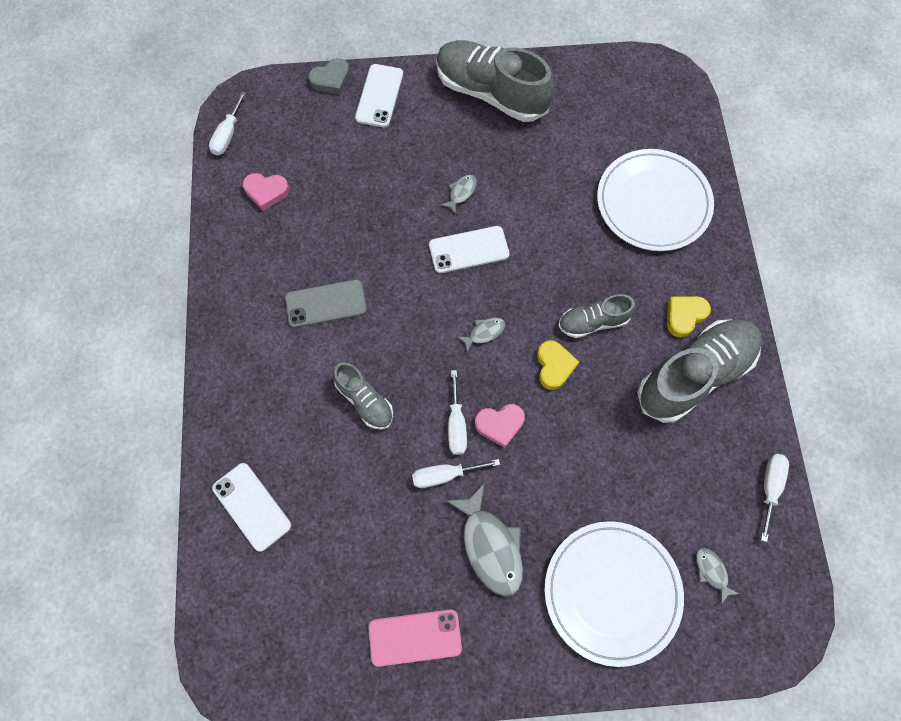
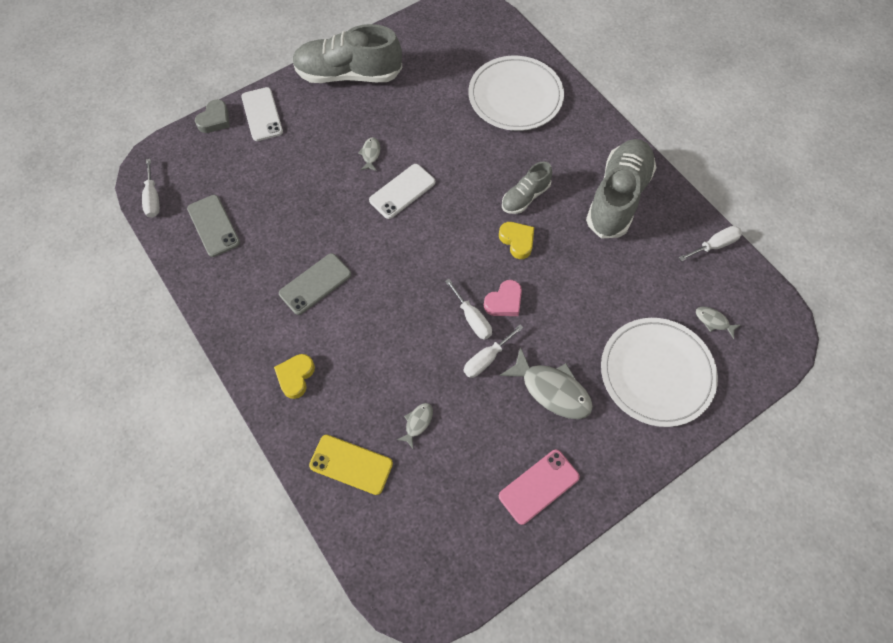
camera: 30 degrees left, 5 degrees down
white phone [212,463,291,552] -> yellow phone [309,435,393,495]
pink heart [243,173,289,211] -> grey phone [187,195,240,257]
grey shoe [333,362,393,430] -> none
grey fish [458,318,506,352] -> grey fish moved to [397,403,433,448]
yellow heart [667,296,711,338] -> yellow heart moved to [274,354,315,399]
white screwdriver [761,454,789,542] -> white screwdriver turned 75 degrees clockwise [679,226,742,261]

